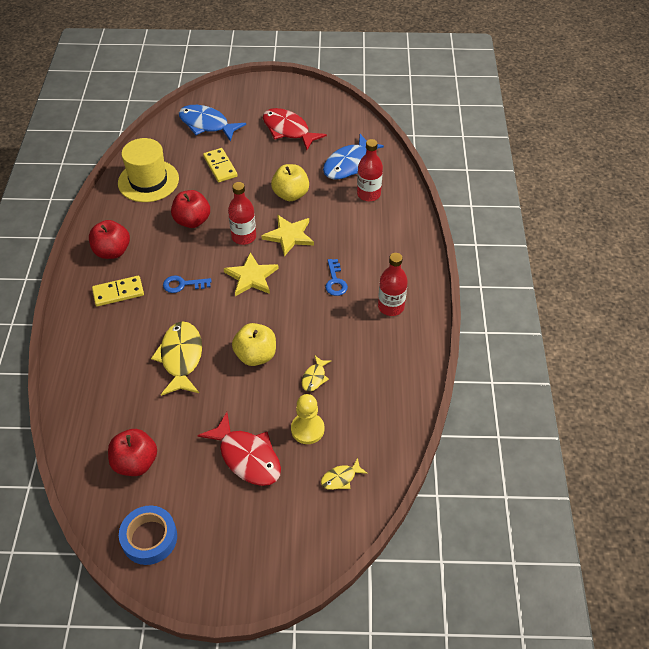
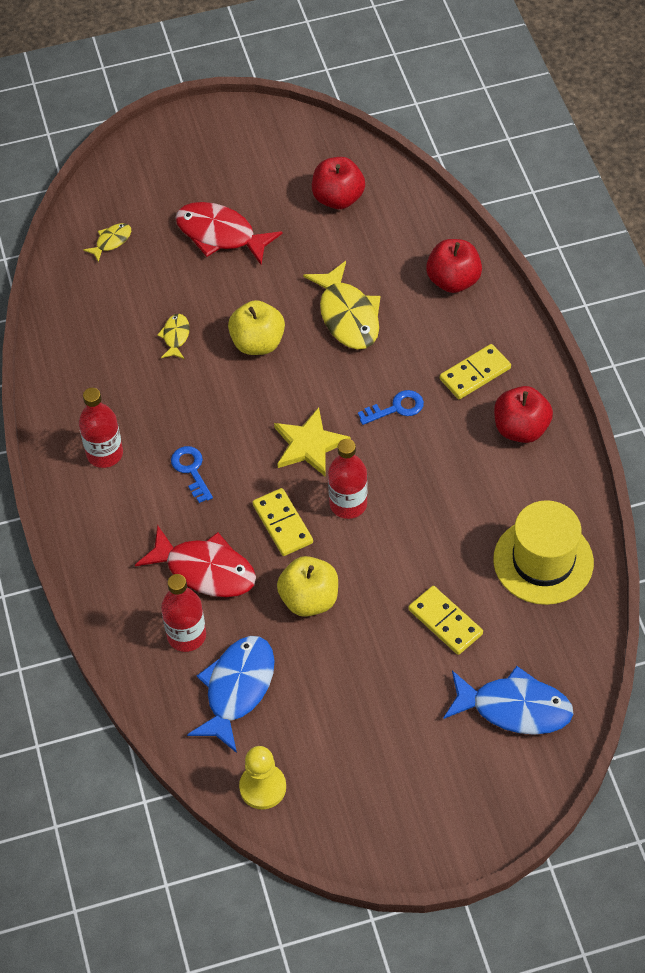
camera: 165 degrees right, 5 degrees up
blue tape [119,506,177,565] -> none
red apple [171,190,210,228] -> red apple moved to [426,239,482,293]
yellow star [262,215,314,256] -> yellow domino [252,488,313,556]
red fish [263,108,327,150] -> red fish moved to [135,525,256,597]
yellow pawn [291,394,324,444] -> yellow pawn moved to [239,746,286,809]

